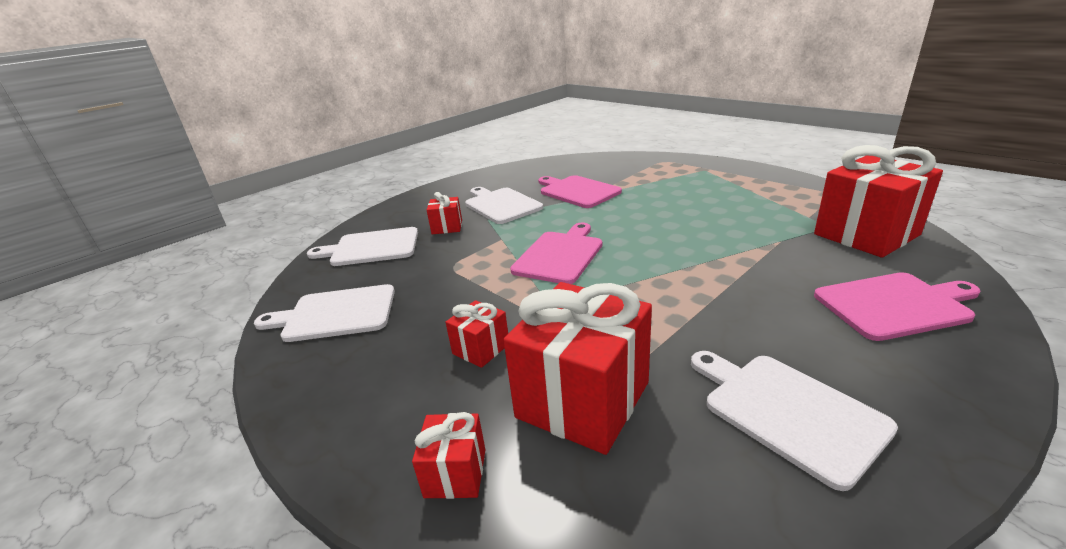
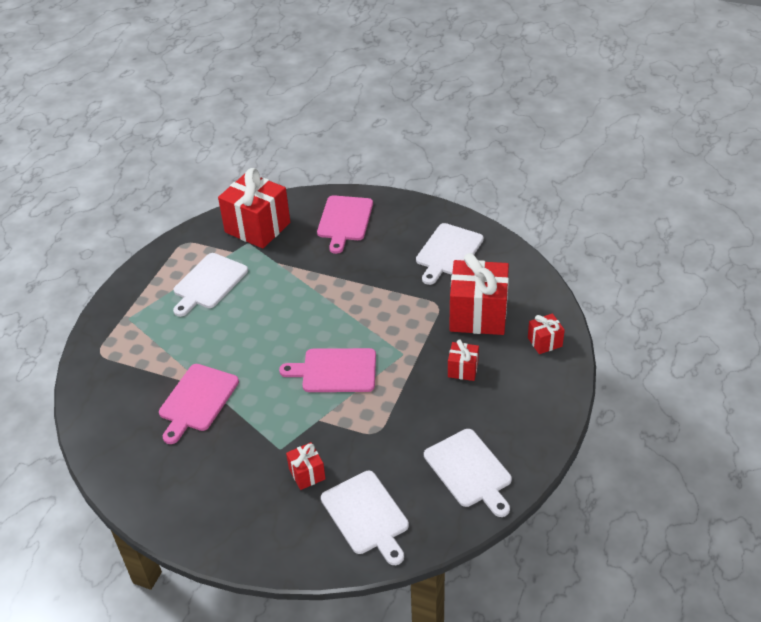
camera: 115 degrees left, 15 degrees up
white cutting board [465,187,543,224] -> white cutting board moved to [173,253,248,317]
pink cutting board [814,272,981,341] -> pink cutting board turned 135 degrees counterclockwise [317,195,373,254]

